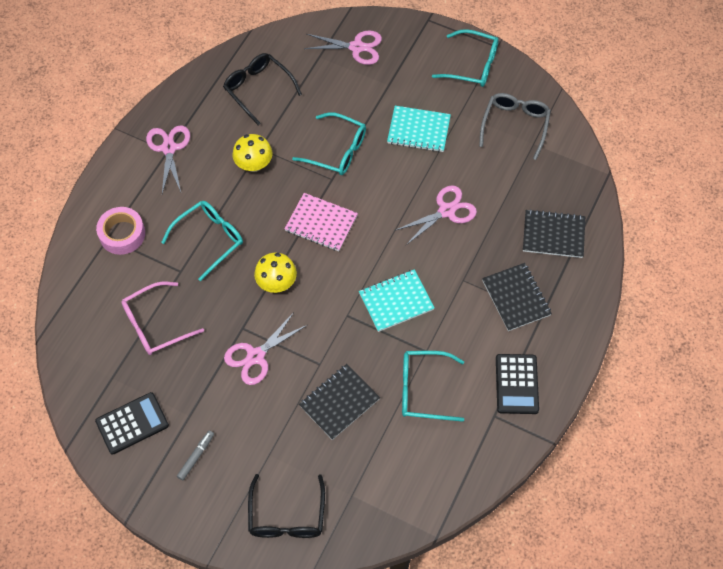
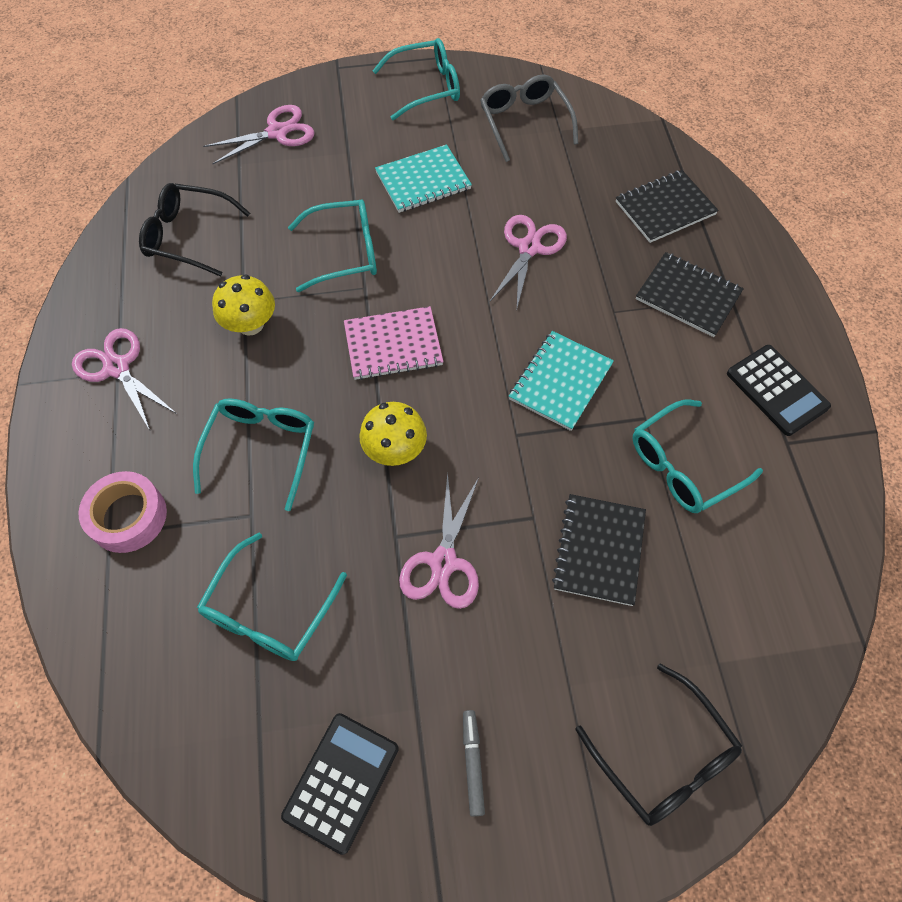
camera: 35 degrees left, 0 degrees up
pink glasses [121,282,204,355] -> turquoise glasses [197,533,347,661]

